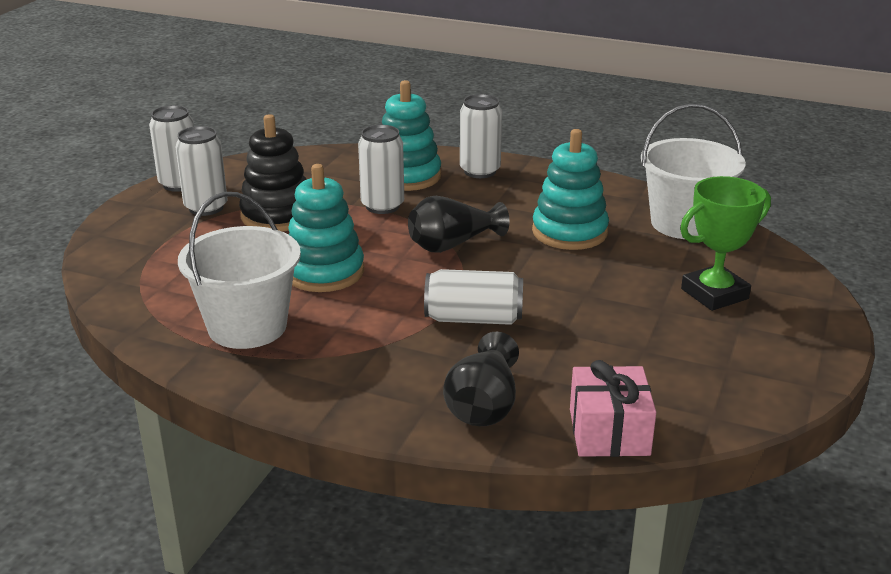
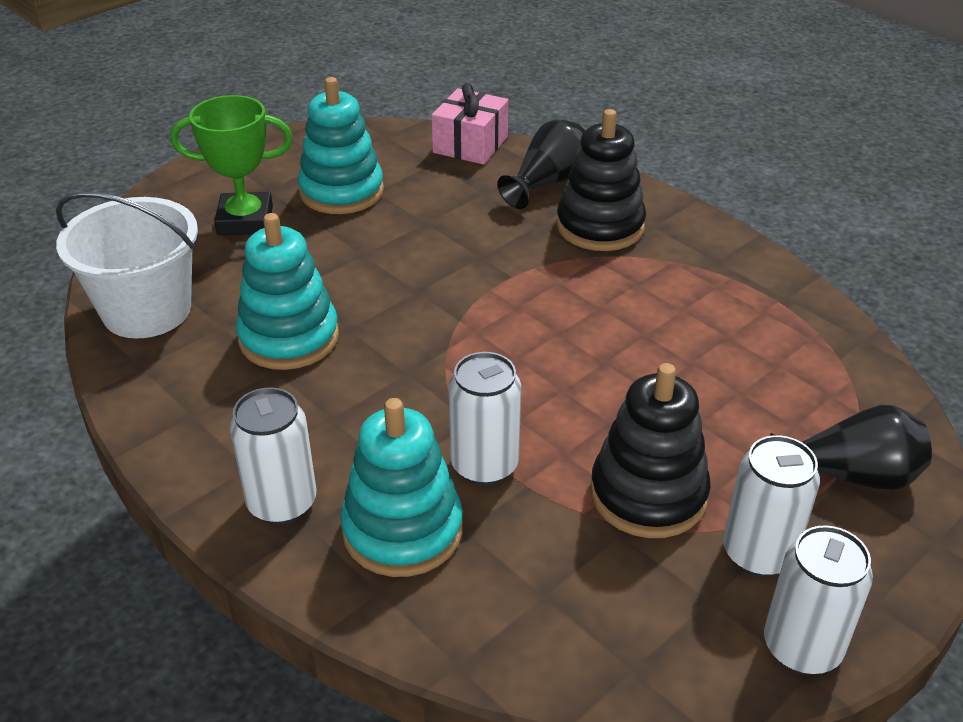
camera: 155 degrees left, 10 degrees up
white bucket [178,192,301,349] -> none
turquoise stacking toy [288,164,364,292] -> turquoise stacking toy moved to [298,77,384,214]
black vase [408,196,509,253] -> black vase moved to [770,405,932,490]
white can [424,269,523,325] -> none
none -> black stacking toy [557,109,646,251]

